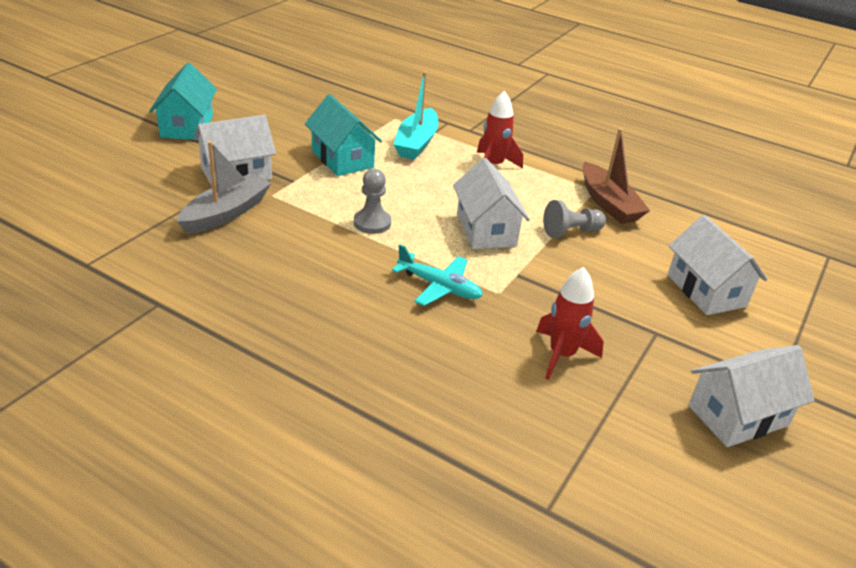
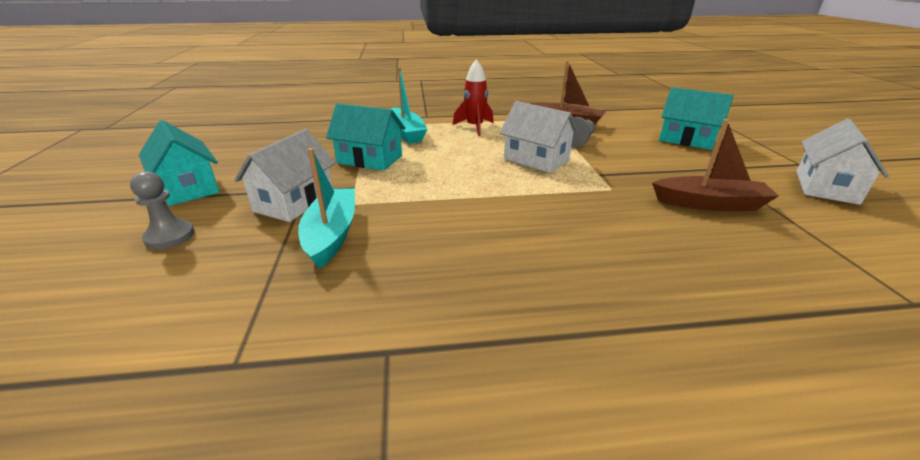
camera: 35 degrees left, 5 degrees down
grey boat [177,141,271,234] -> turquoise boat [298,148,355,269]
grey pawn [354,169,391,234] -> grey pawn moved to [130,171,195,249]
turquoise plane [392,244,483,306] -> none
red rocket [536,267,604,380] -> brown boat [652,119,779,211]
white house [668,215,767,315] -> turquoise house [659,87,734,150]

